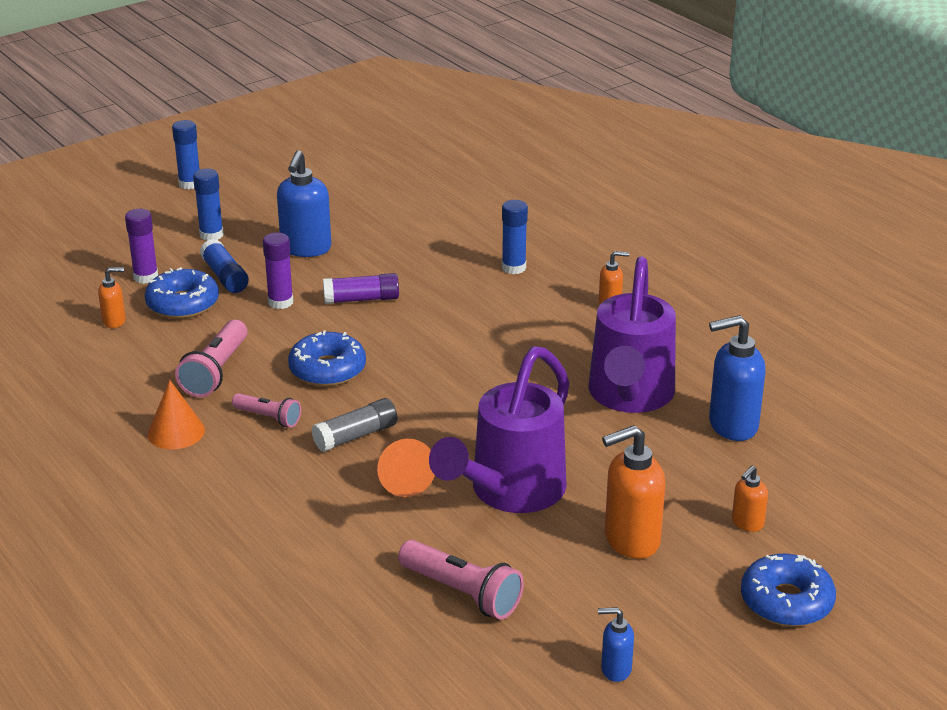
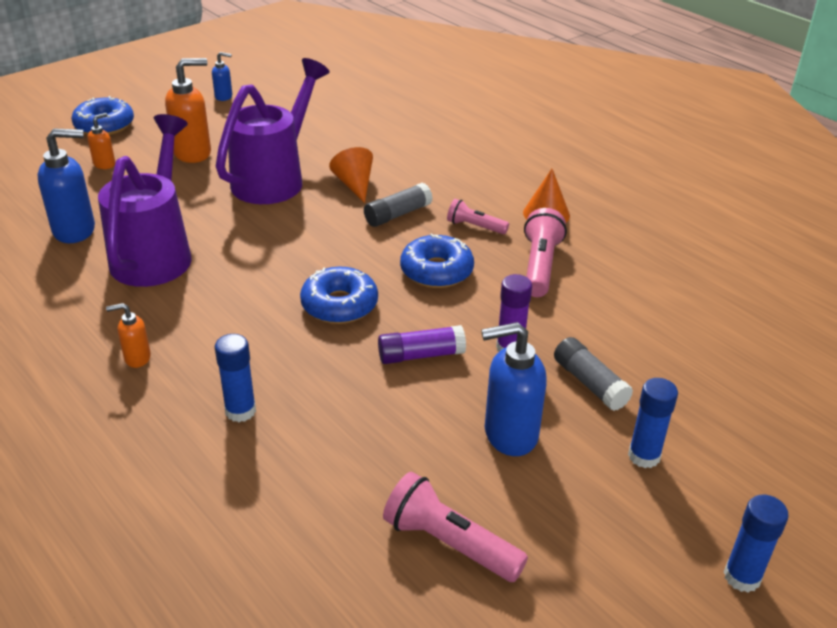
camera: 175 degrees right, 5 degrees up
orange soap dispenser [98,267,126,328] -> none
purple glue stick [125,209,158,284] -> none
blue donut [145,267,219,319] -> blue donut moved to [300,267,378,324]
blue glue stick [200,239,249,293] -> grey glue stick [554,337,633,411]
blue soap dispenser [277,150,331,257] -> blue soap dispenser turned 105 degrees counterclockwise [481,322,547,456]
pink flashlight [398,540,524,619] -> pink flashlight moved to [383,472,528,582]

